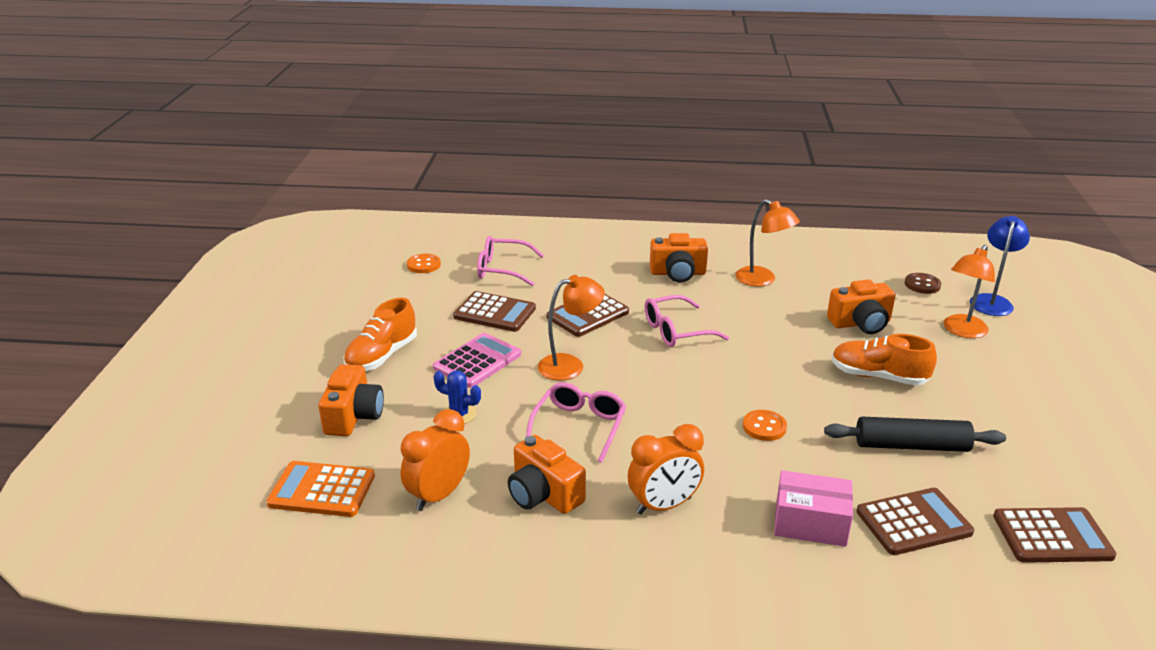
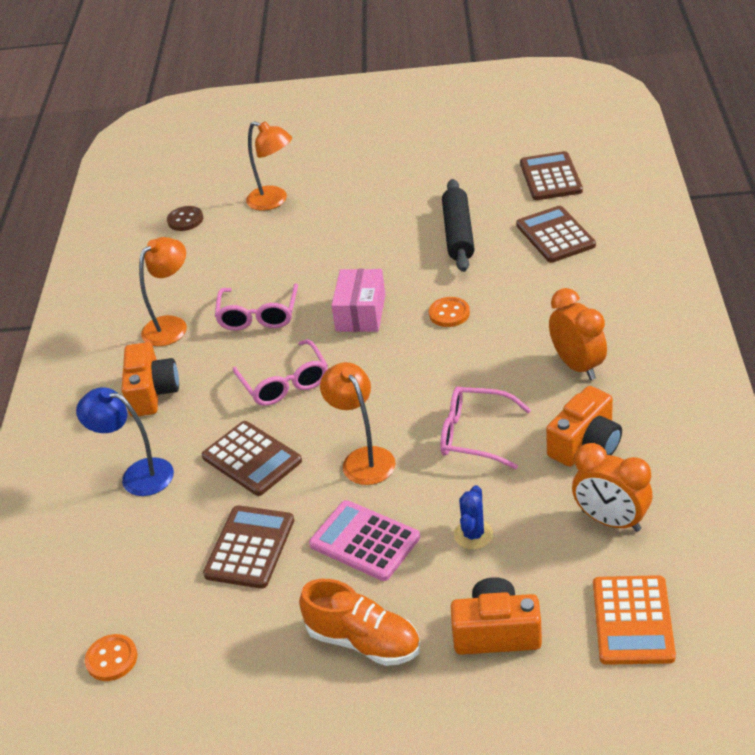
camera: 90 degrees left, 10 degrees up
pink glasses [477,236,544,286] -> pink glasses moved to [215,283,298,331]
pink box [774,470,853,547] -> pink box moved to [331,269,385,332]
orange camera [827,279,896,334] -> none
orange shoe [831,334,937,386] -> none
blue lamp [970,216,1030,316] -> blue lamp moved to [76,387,174,496]

